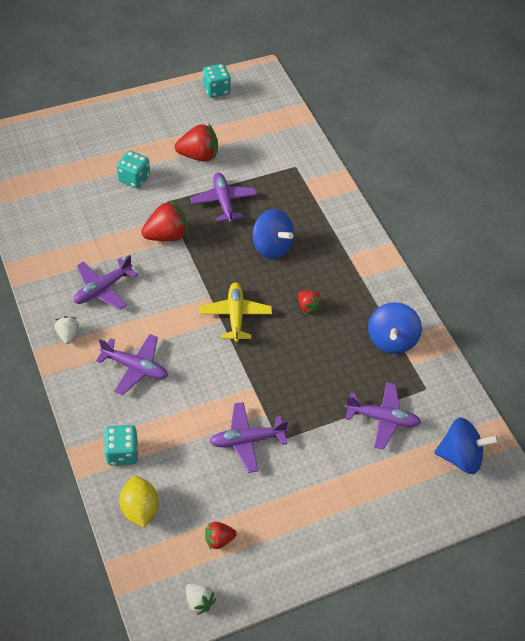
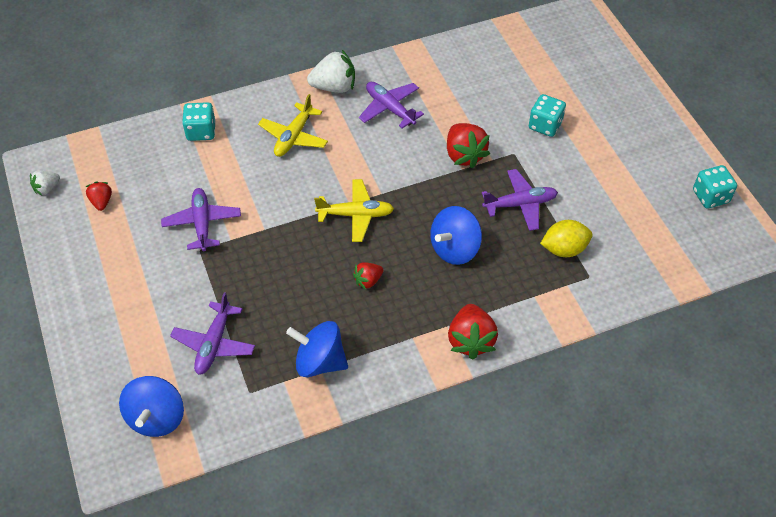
camera: 95 degrees right, 0 degrees up
white strawberry [55,316,79,344] -> white strawberry [307,50,355,93], size x1.78
purple plane [96,334,168,395] -> yellow plane [258,94,328,157]
yellow lemon [119,476,159,527] -> yellow lemon moved to [540,220,593,257]
red strawberry [175,123,218,162] -> red strawberry moved to [448,304,498,360]

